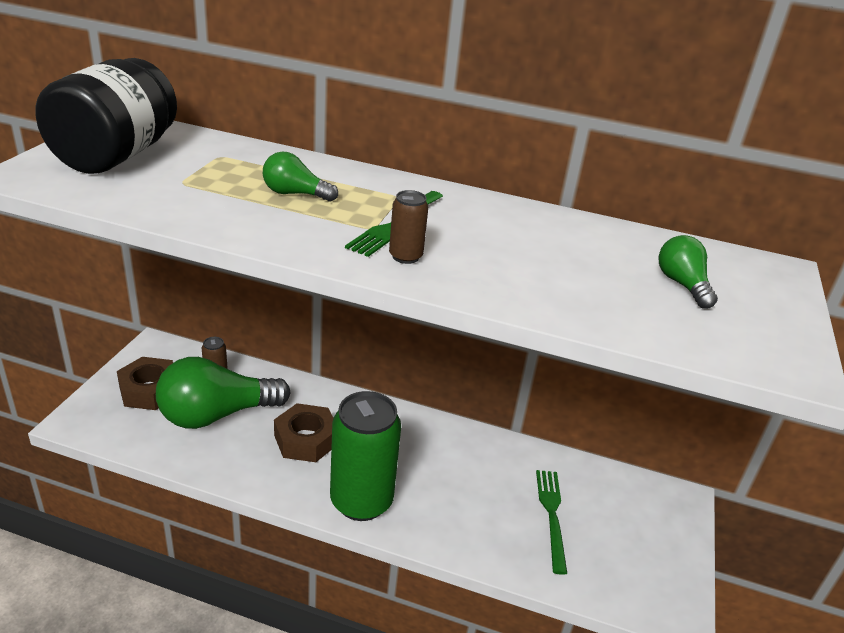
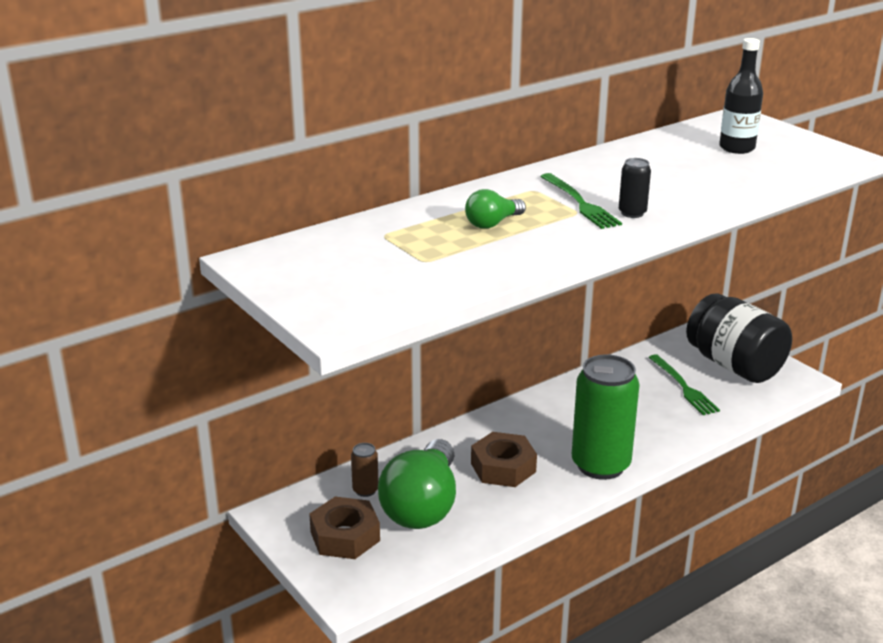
camera: 50 degrees left, 5 degrees down
black jar [35,58,177,174] -> black jar moved to [686,294,792,383]
brown can [389,190,428,264] -> black can [619,158,651,218]
green fork [536,470,567,575] -> green fork turned 150 degrees counterclockwise [649,354,720,415]
green light bulb [658,235,718,309] -> black bottle [719,38,763,154]

